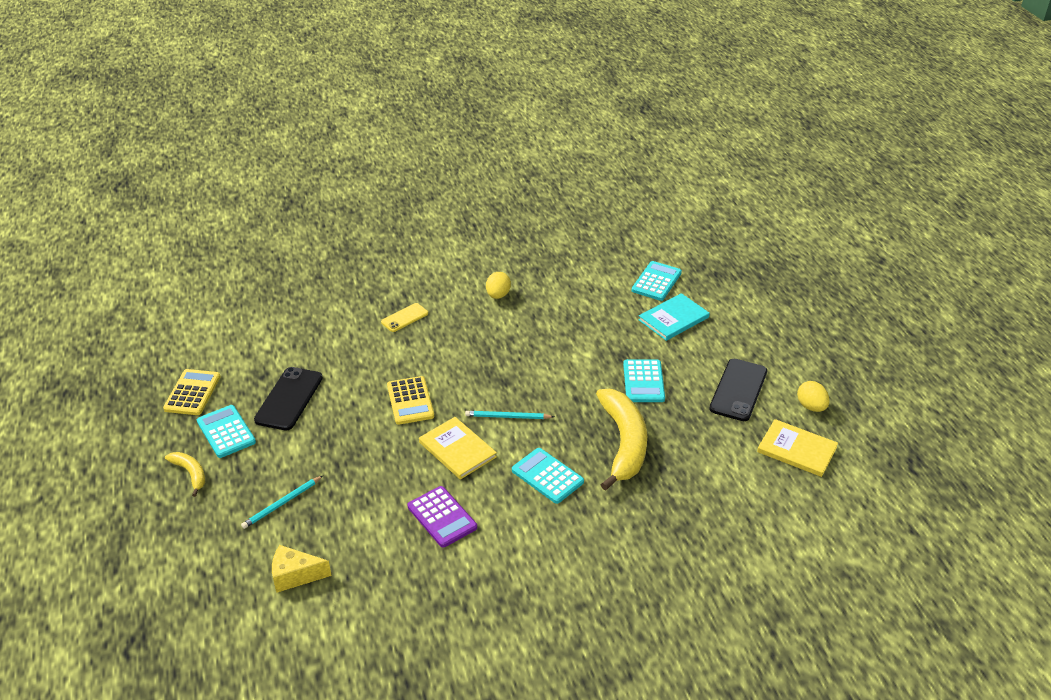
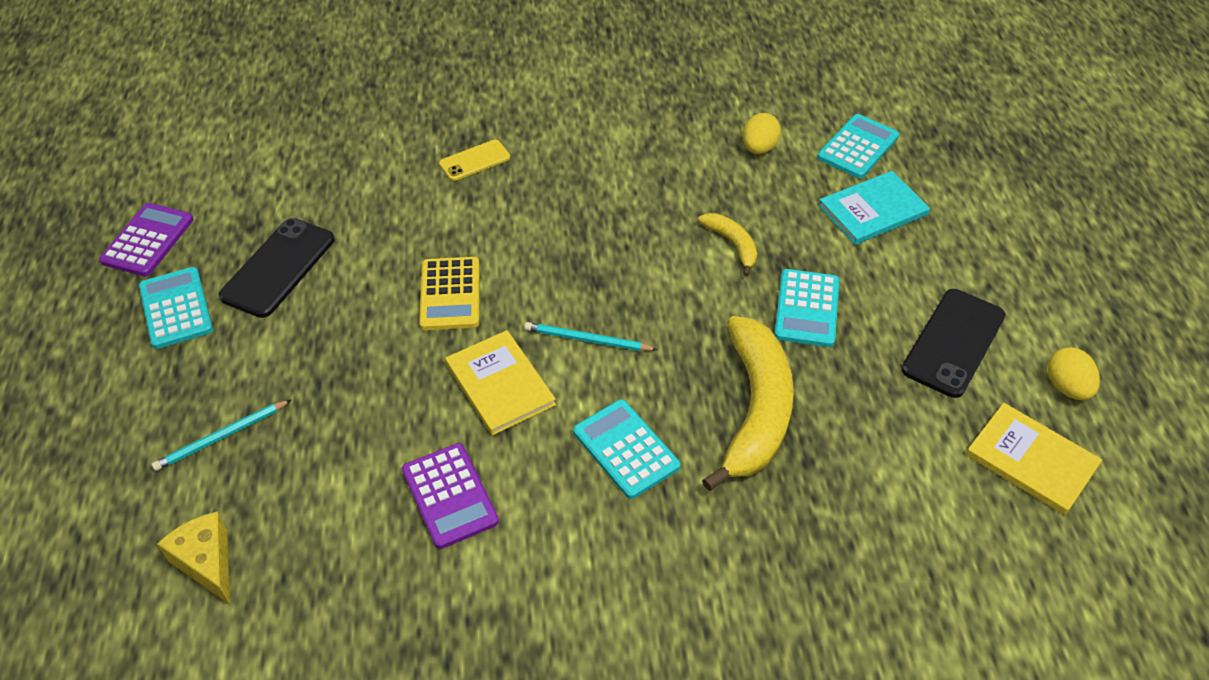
camera: 10 degrees right, 10 degrees up
yellow calculator [163,369,221,415] -> purple calculator [99,203,193,276]
yellow banana [165,452,205,497] -> yellow banana moved to [698,213,757,276]
yellow cheese [272,545,331,593] -> yellow cheese turned 45 degrees clockwise [157,511,230,605]
yellow egg [486,272,511,299] -> yellow egg moved to [743,113,781,154]

